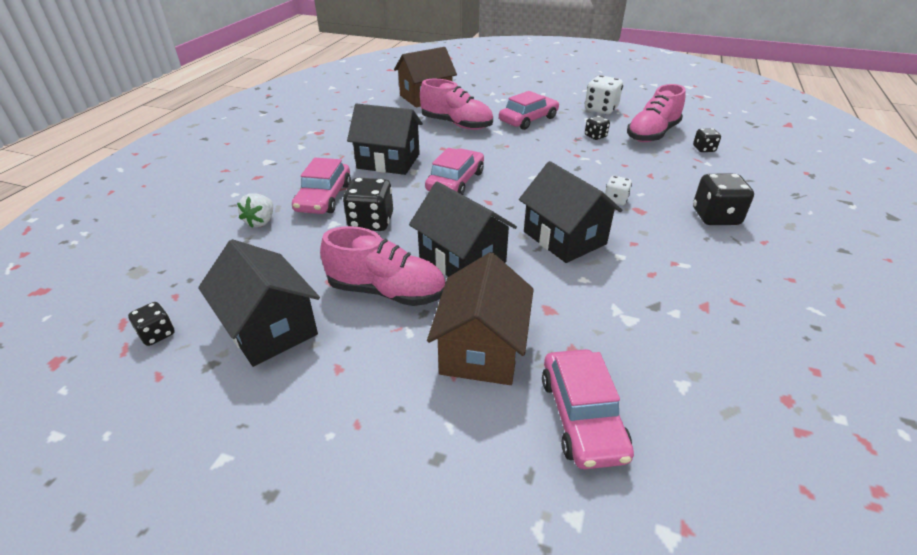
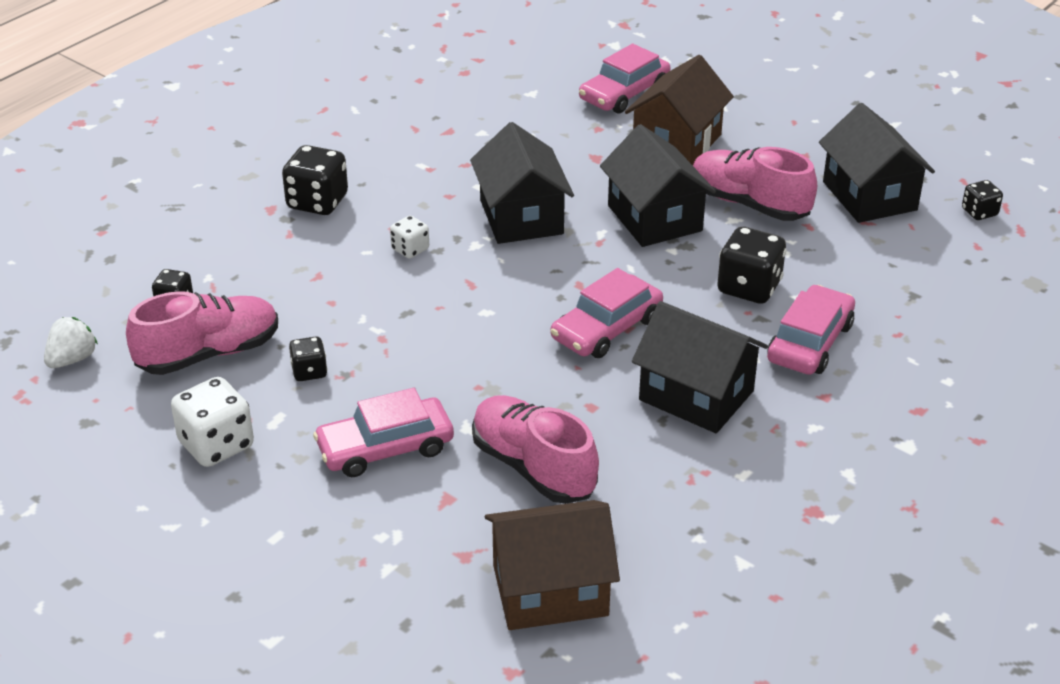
camera: 160 degrees left, 0 degrees up
white strawberry [237,193,273,228] -> white strawberry moved to [44,317,98,368]
pink car [542,349,634,469] -> pink car turned 150 degrees counterclockwise [579,44,670,113]

